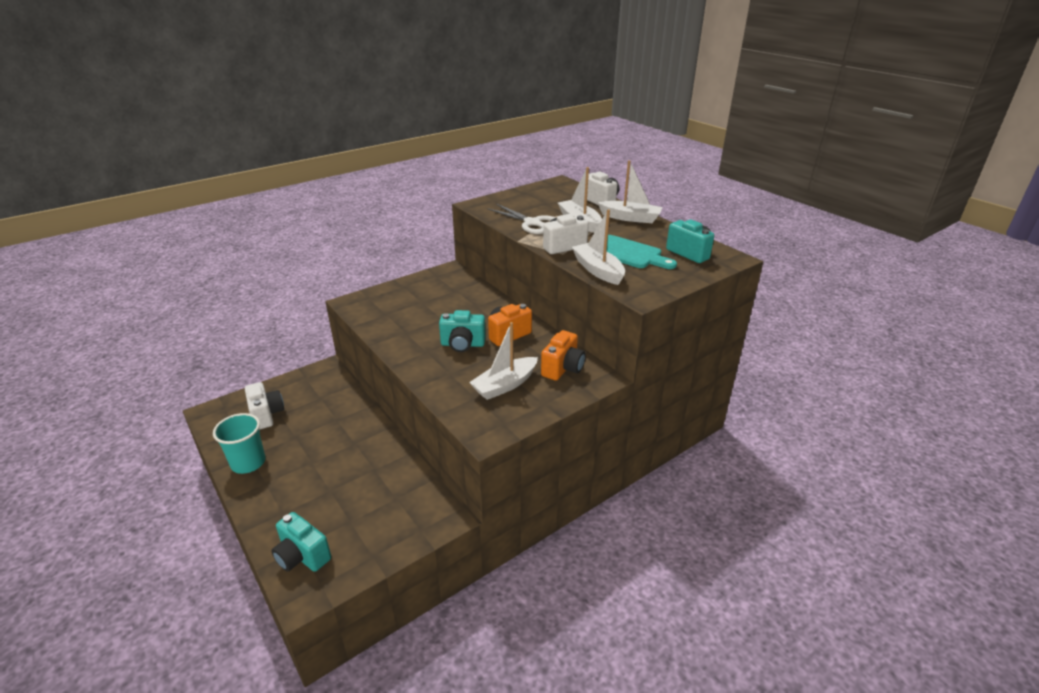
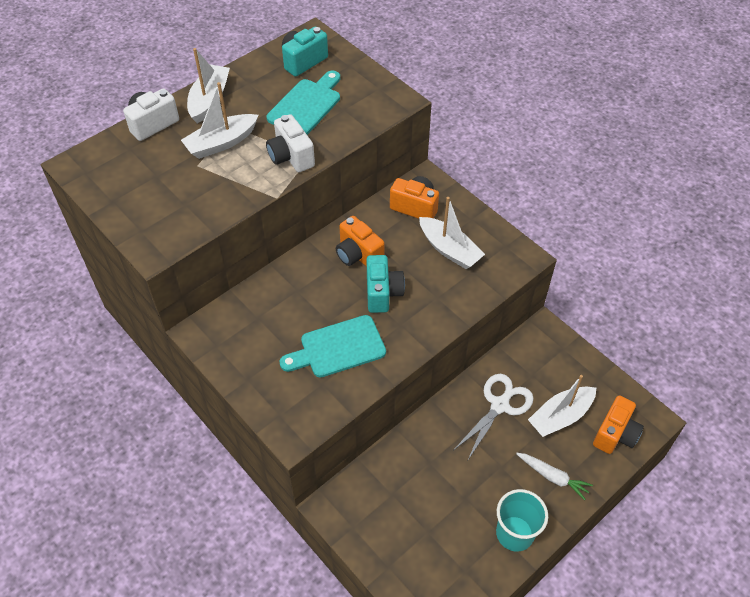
camera: 95 degrees left, 20 degrees up
white camera [245,382,284,430] -> none
turquoise camera [271,512,331,572] -> orange camera [593,395,644,454]
white scissors [487,204,556,234] -> white scissors moved to [454,374,534,460]
white boat [572,209,625,285] -> white boat moved to [528,375,596,437]
none -> turquoise cutting board [279,315,386,377]
none -> white carrot [516,453,593,500]

